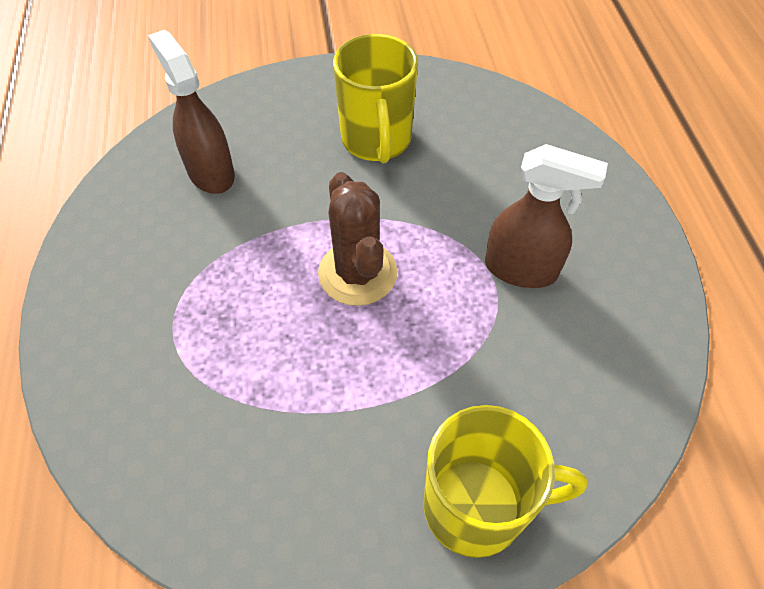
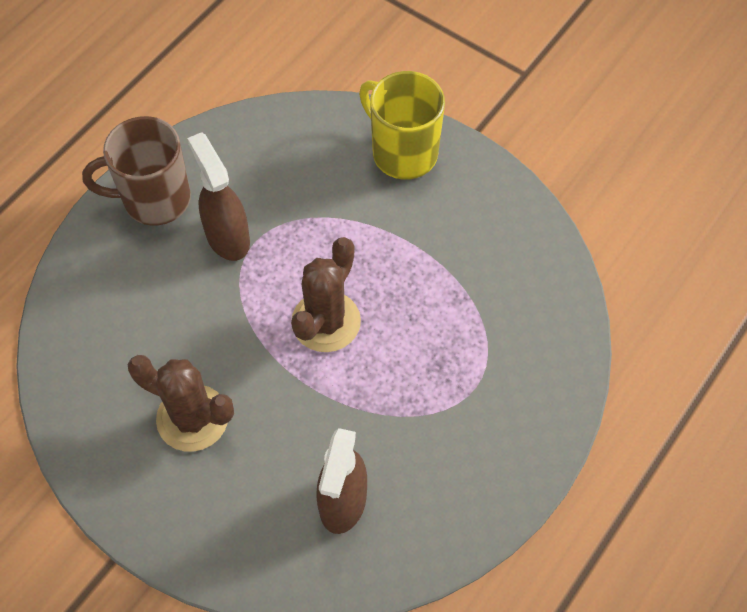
camera: 135 degrees left, 5 degrees up
yellow mug [333,34,418,163] -> brown cactus [128,355,234,452]
none -> brown mug [82,116,191,226]

